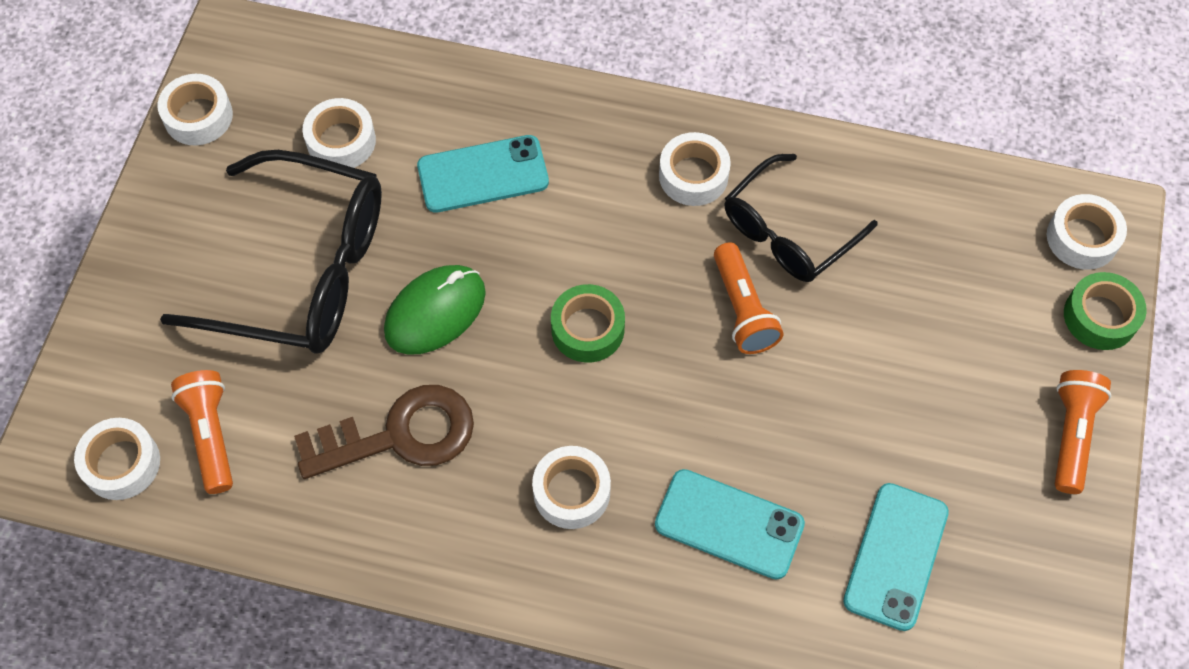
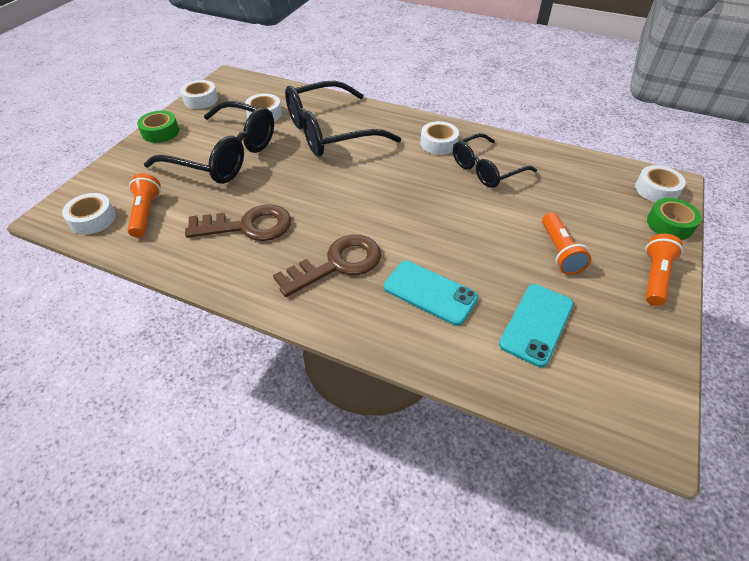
camera: 10 degrees right, 15 degrees down
green mouse [384,265,486,355] -> none
turquoise phone [417,135,549,213] -> black glasses [285,81,401,157]
white tape [532,446,611,529] -> brown key [273,234,381,297]
green tape [551,284,625,363] -> green tape moved to [137,111,179,143]
orange flashlight [714,242,784,354] -> orange flashlight moved to [542,212,591,274]

